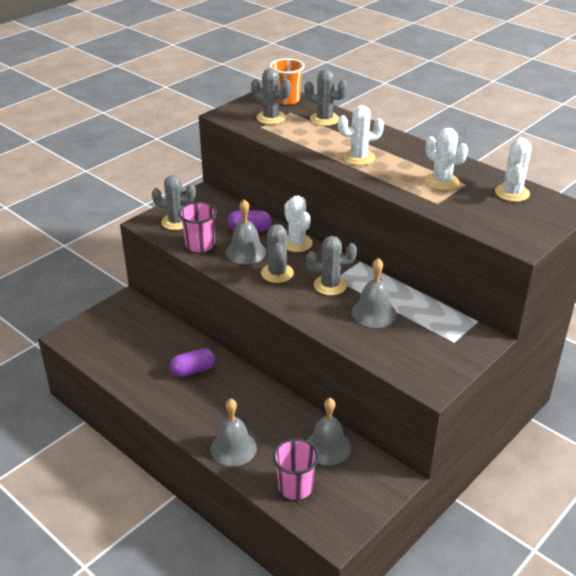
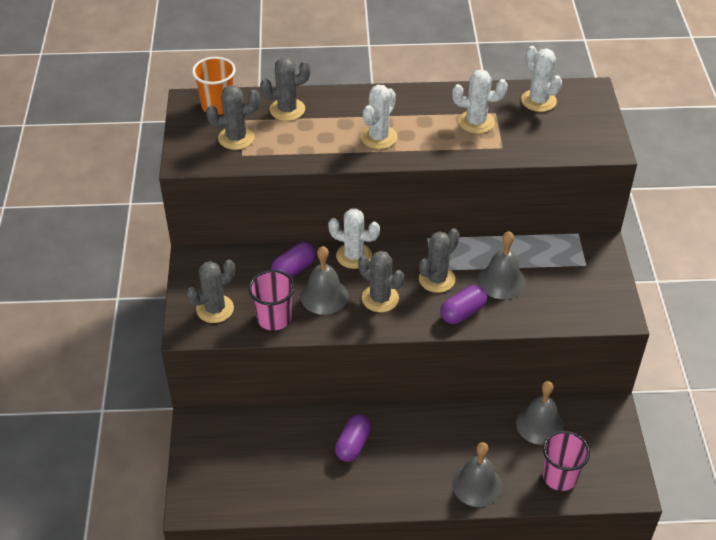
camera: 45 degrees left, 10 degrees up
none -> purple capsule [440,285,487,324]

